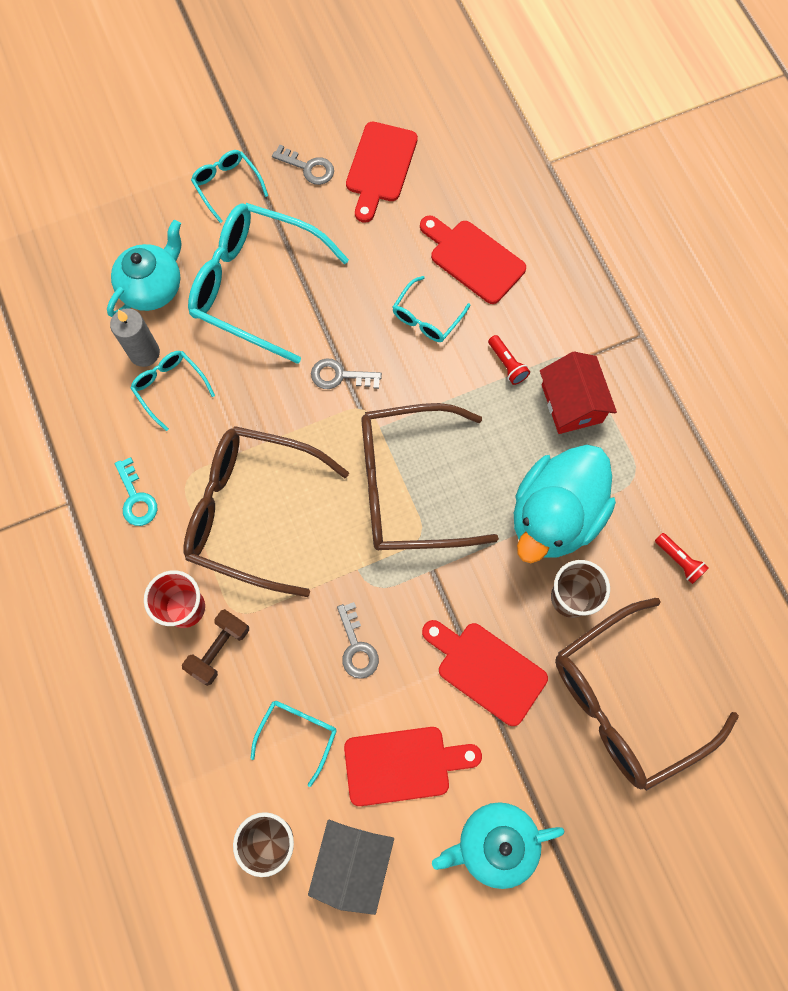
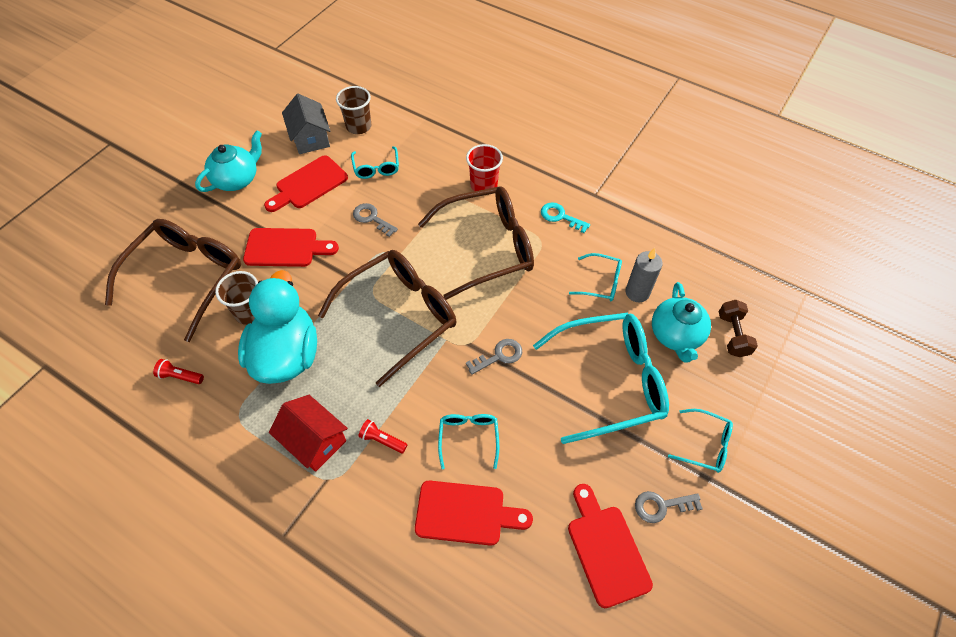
camera: 145 degrees right, 15 degrees down
brown dumbbell [182,609,249,686] -> brown dumbbell moved to [718,300,758,357]

